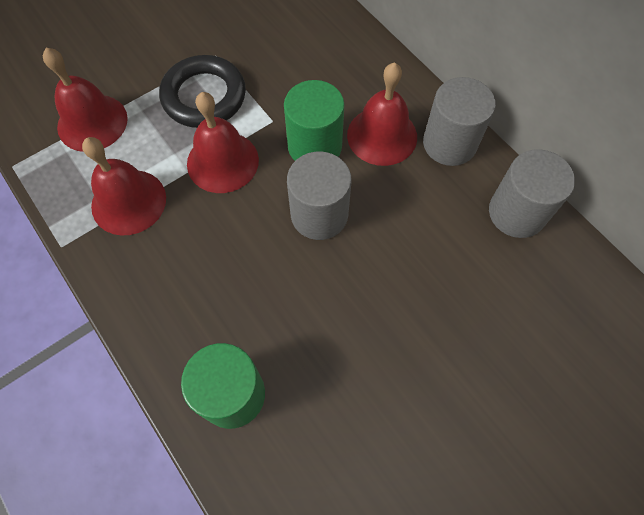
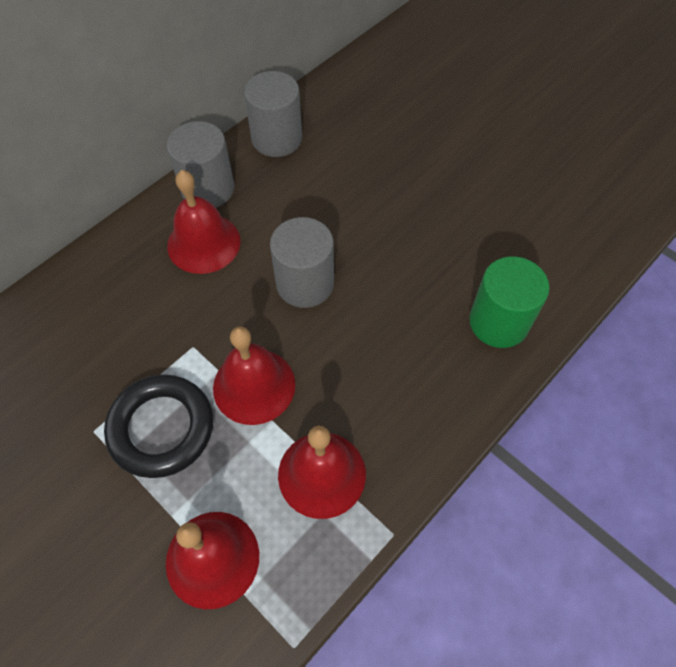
camera: 100 degrees left, 5 degrees down
green cylinder [284,80,345,161] -> none

